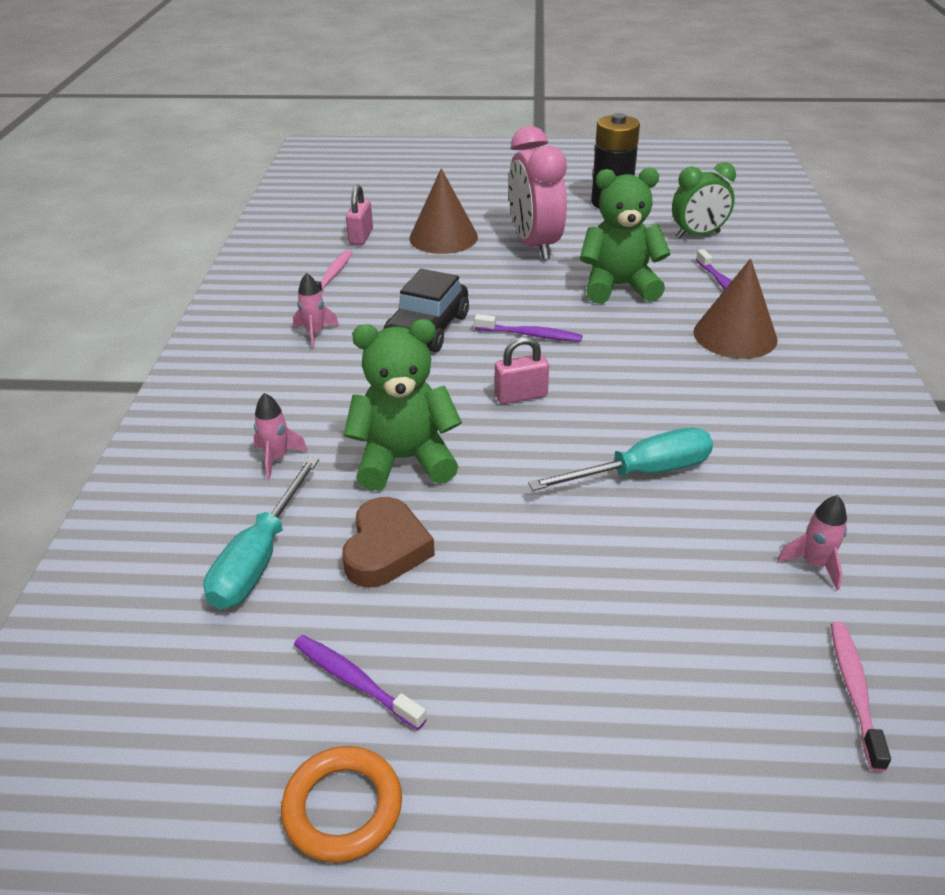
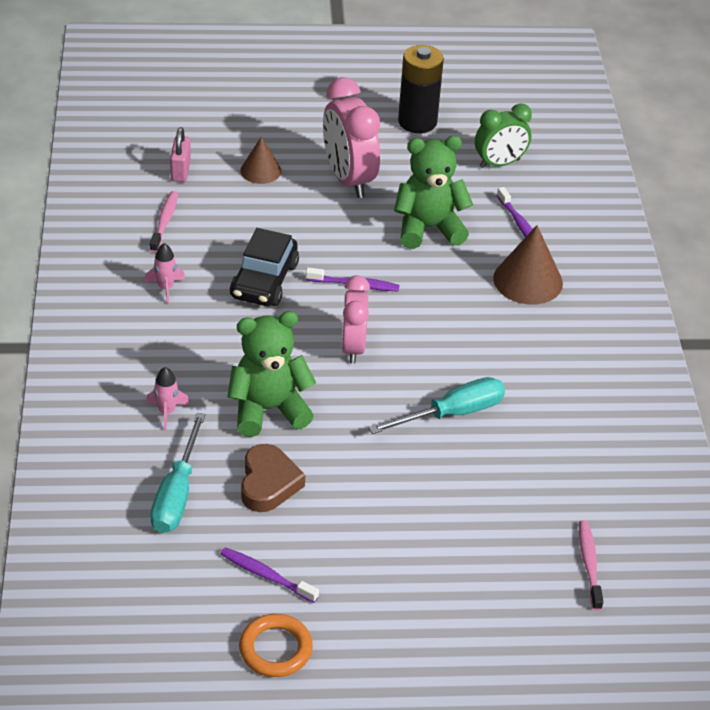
camera: 10 degrees left, 5 degrees up
brown cone [409,168,478,254] -> brown cone [240,137,281,184], size x0.62
pink padlock [495,337,549,404] -> pink clock [341,276,370,364]
pink rocket [778,495,847,590] -> none

